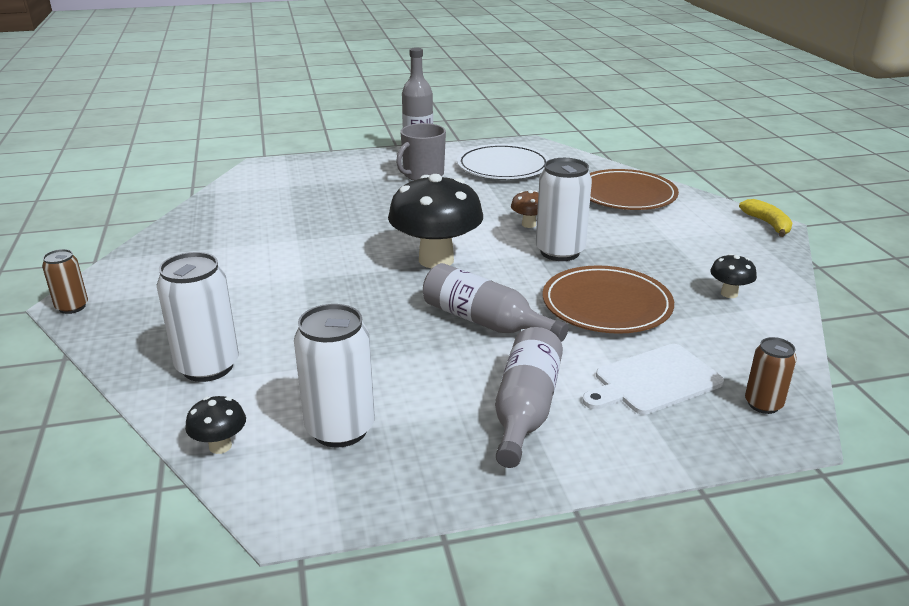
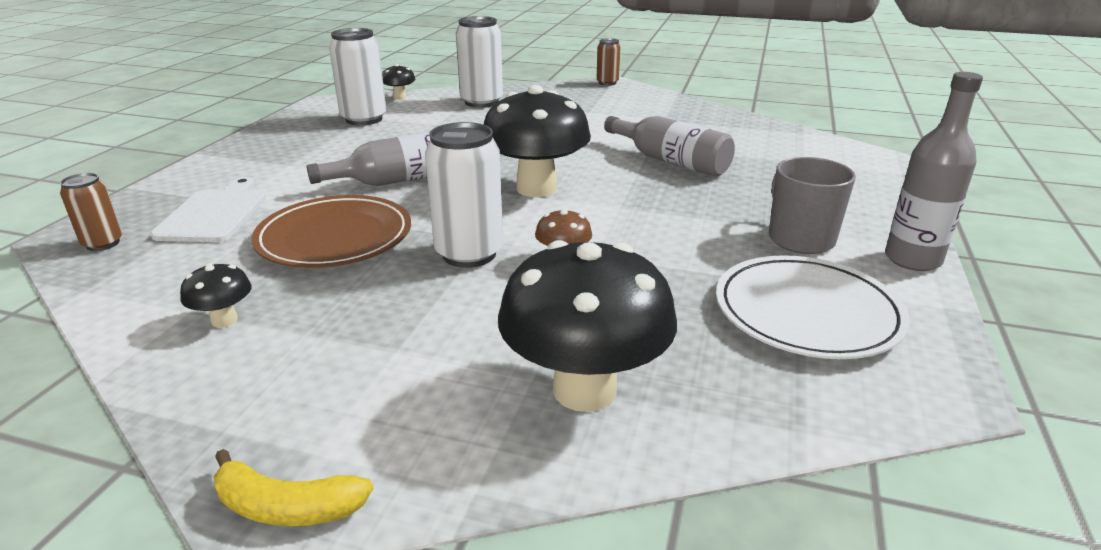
camera: 120 degrees right, 0 degrees up
grey bottle [495,327,563,468] -> grey bottle moved to [604,116,735,177]
brown plate [590,169,679,210] -> black mushroom [498,240,677,412]

